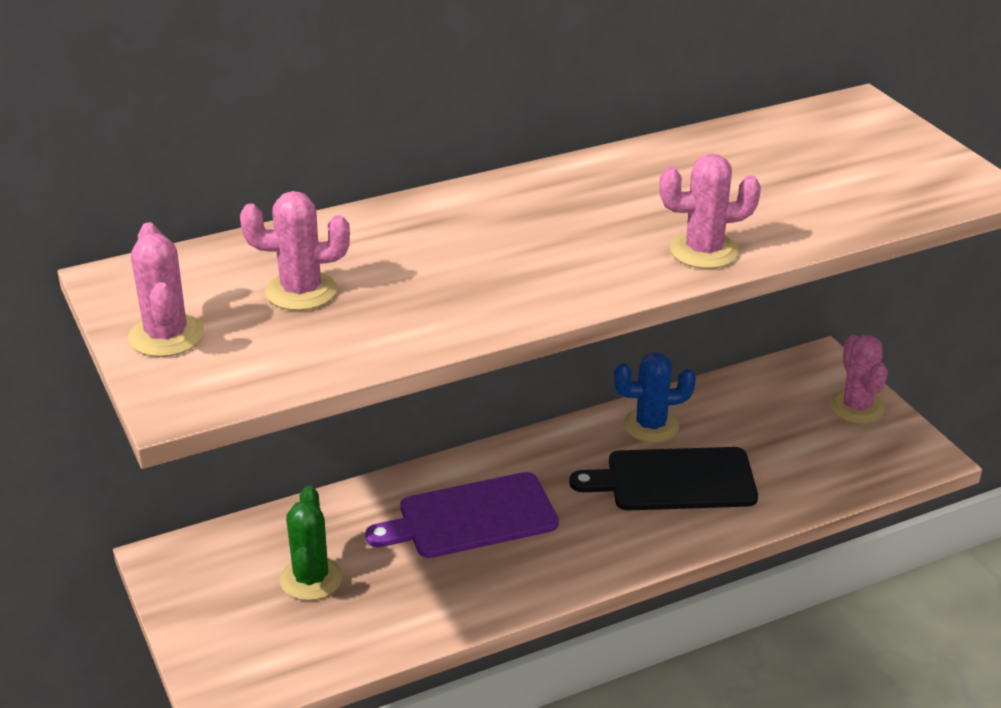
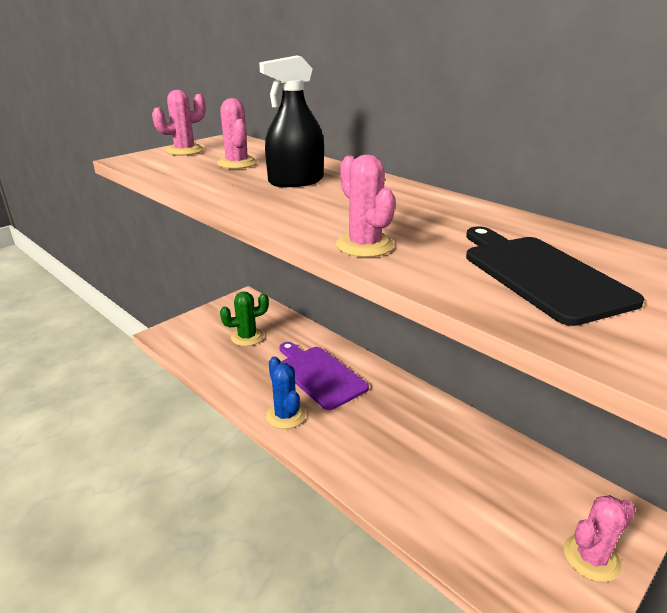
camera: 70 degrees right, 5 degrees down
black cutting board [569,447,758,511] -> black cutting board moved to [466,226,644,326]
blue cactus [614,352,696,442] -> blue cactus moved to [266,356,306,429]
none -> black spray bottle [259,55,324,187]

